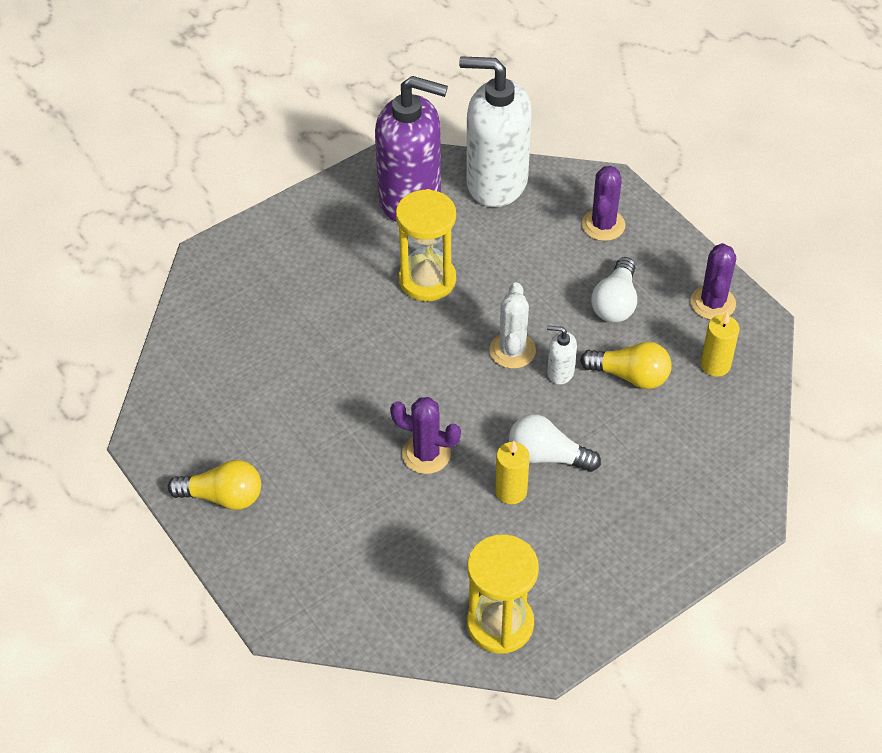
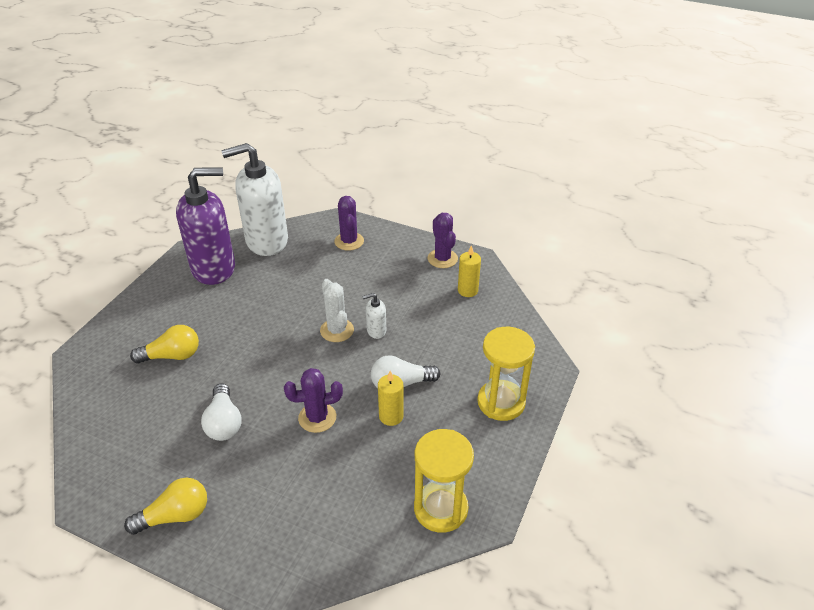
camera: 30 degrees left, 10 degrees down
yellow hourglass [396,189,456,301] -> yellow hourglass moved to [477,327,535,421]
yellow light bulb [580,342,672,389] -> yellow light bulb moved to [130,325,199,364]
white light bulb [591,257,637,323] -> white light bulb moved to [201,384,242,441]

